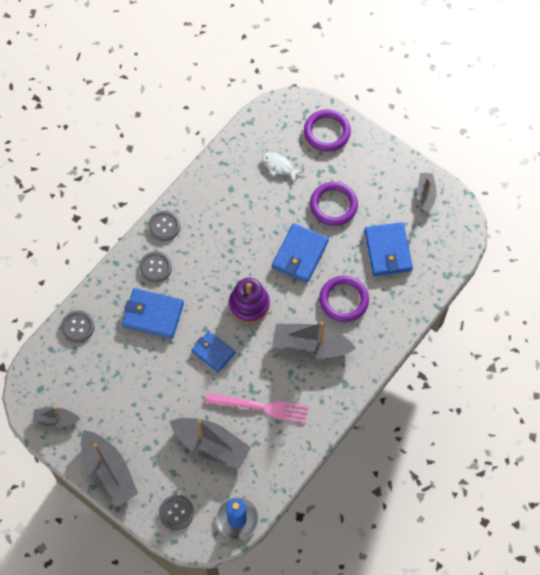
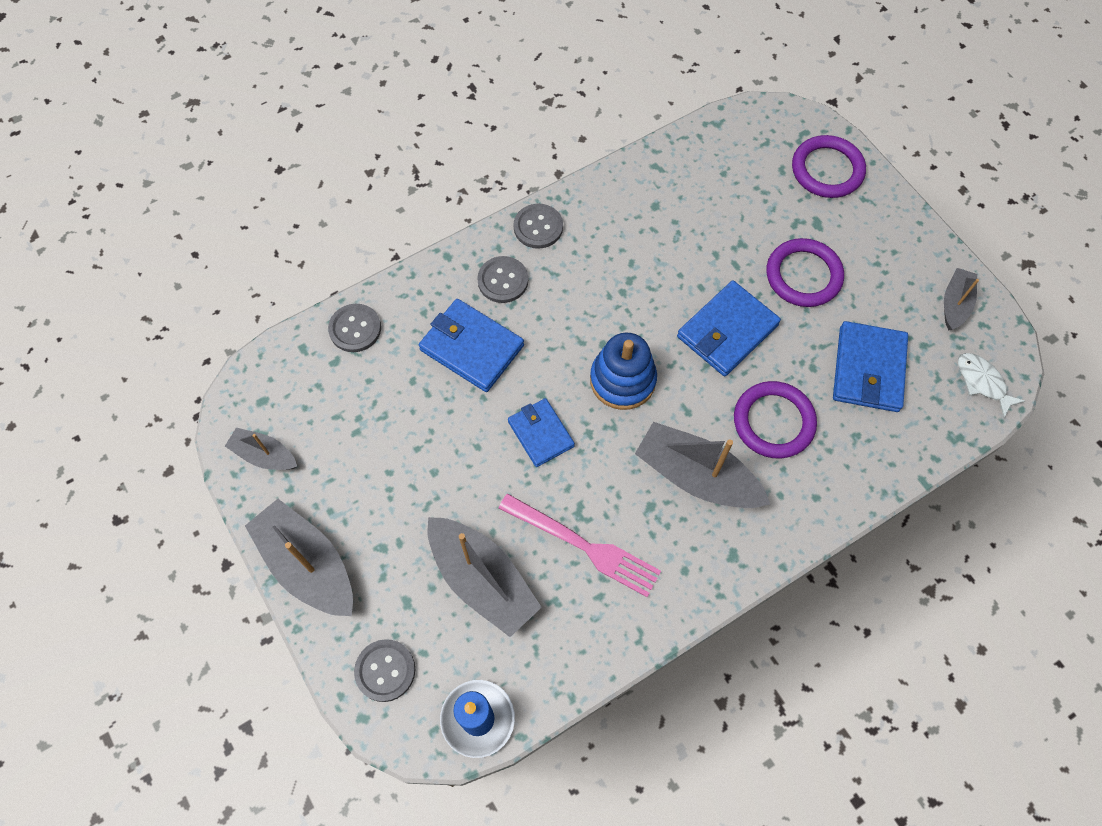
camera: 20 degrees right, 0 degrees up
grey boat [81,430,138,507] -> grey boat turned 150 degrees clockwise [245,499,353,616]
purple stacking toy [229,278,270,323] -> blue stacking toy [590,332,657,410]
white fish [262,152,304,182] -> white fish moved to [958,353,1025,418]

